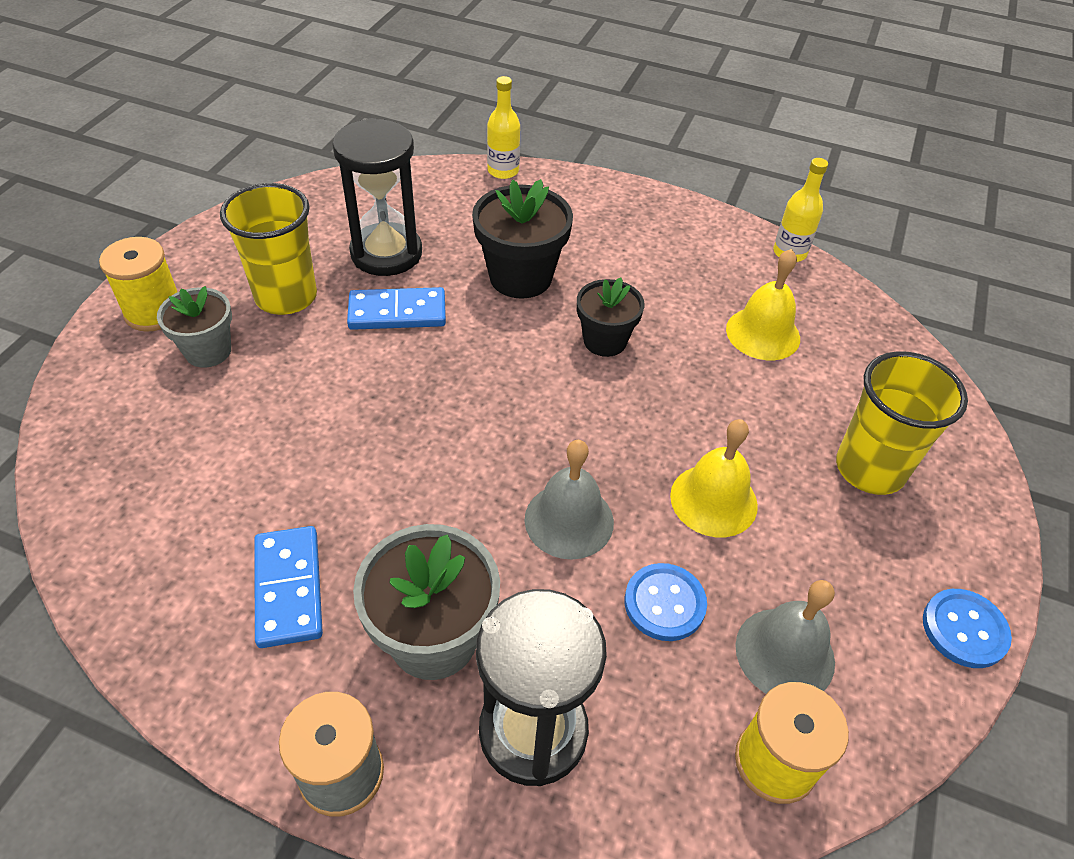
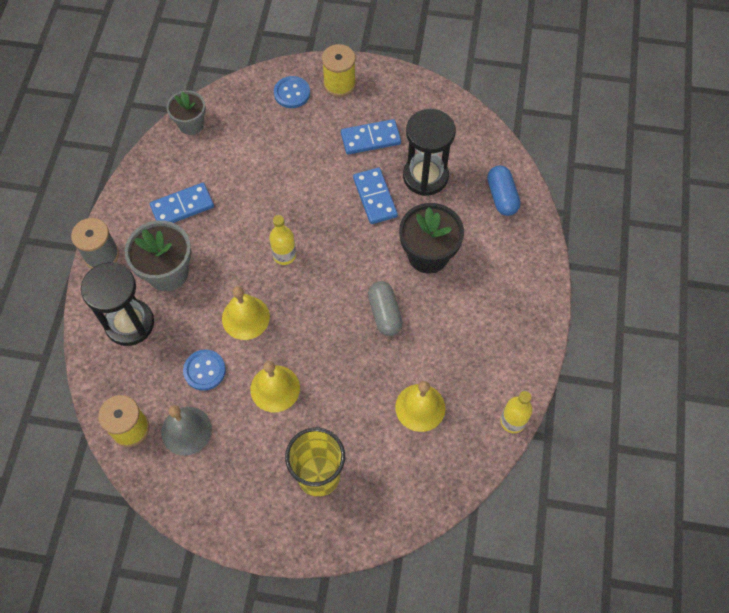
camera: 80 degrees right, 15 degrees up
grey flower pot [157,286,232,368] -> grey flower pot moved to [166,90,206,135]
yellow cup [220,183,317,315] -> blue domino [341,119,401,155]
yellow bottle [487,76,520,179] -> yellow bottle moved to [269,215,296,265]
grey bell [525,440,614,560] -> yellow bell [222,286,270,340]
black flower pot [577,278,645,357] -> grey capsule [368,281,403,336]
blue button [923,589,1012,668] -> blue button moved to [274,76,310,108]
none -> blue capsule [487,165,521,216]

